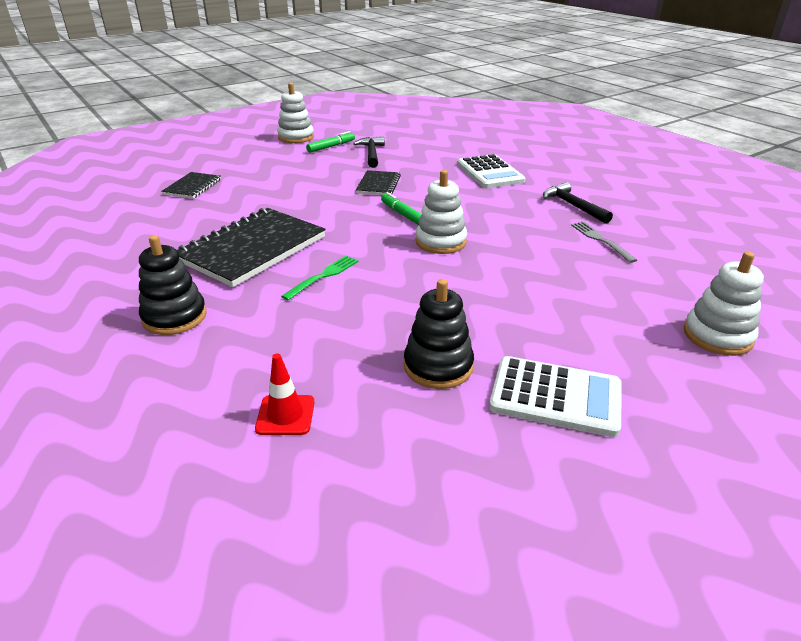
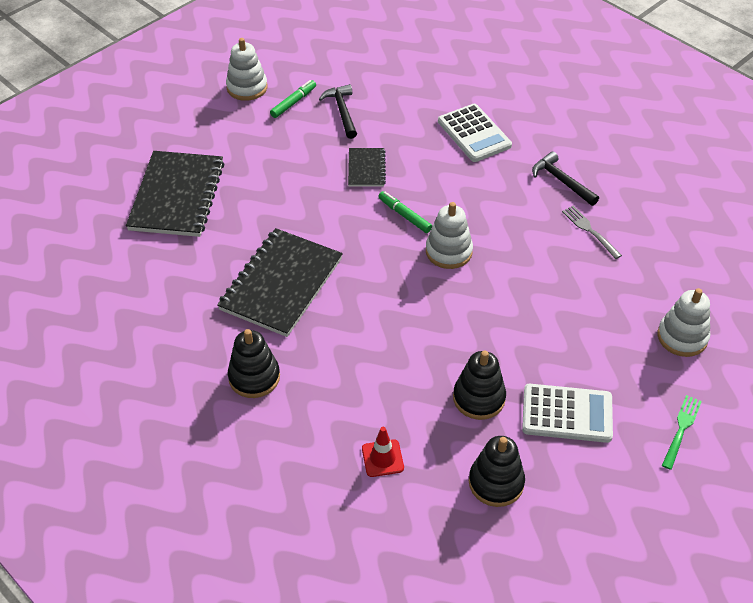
camera: 10 degrees left, 15 degrees up
black notebook [161,172,221,199] -> black notebook [126,151,225,237], size x2.01
green fork [281,256,359,301] -> green fork moved to [662,395,702,470]
none -> black stacking toy [469,436,525,507]

